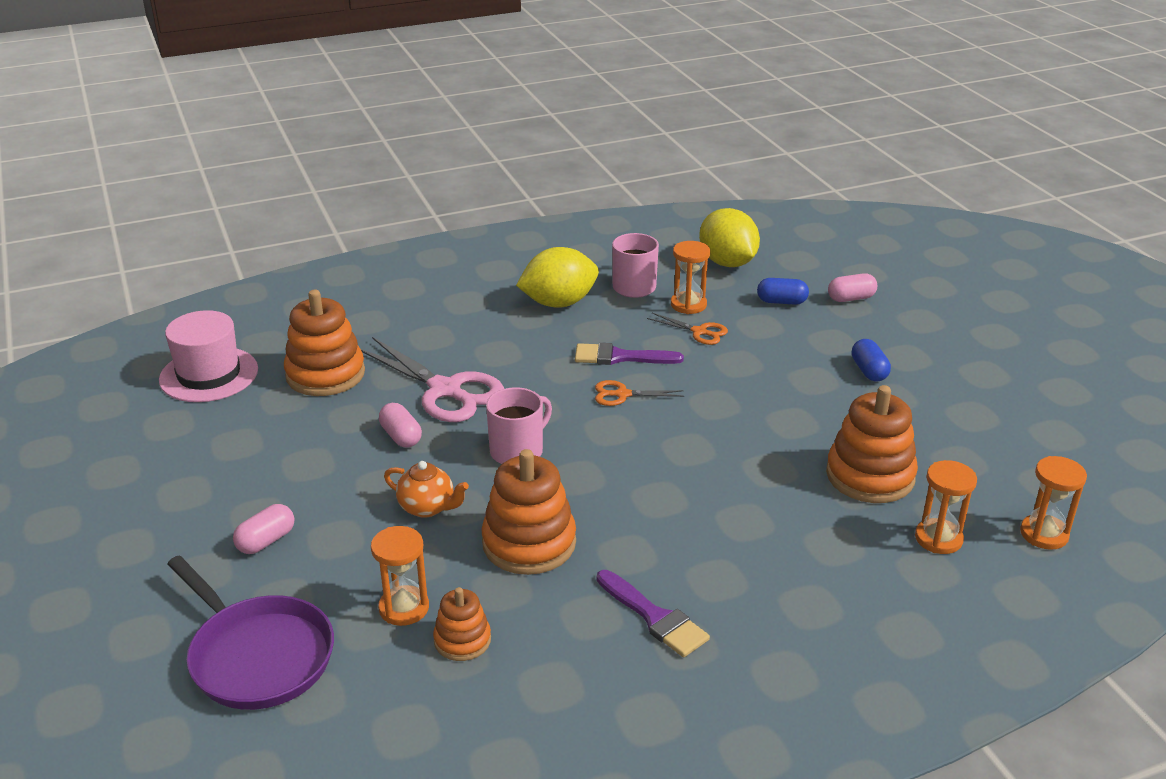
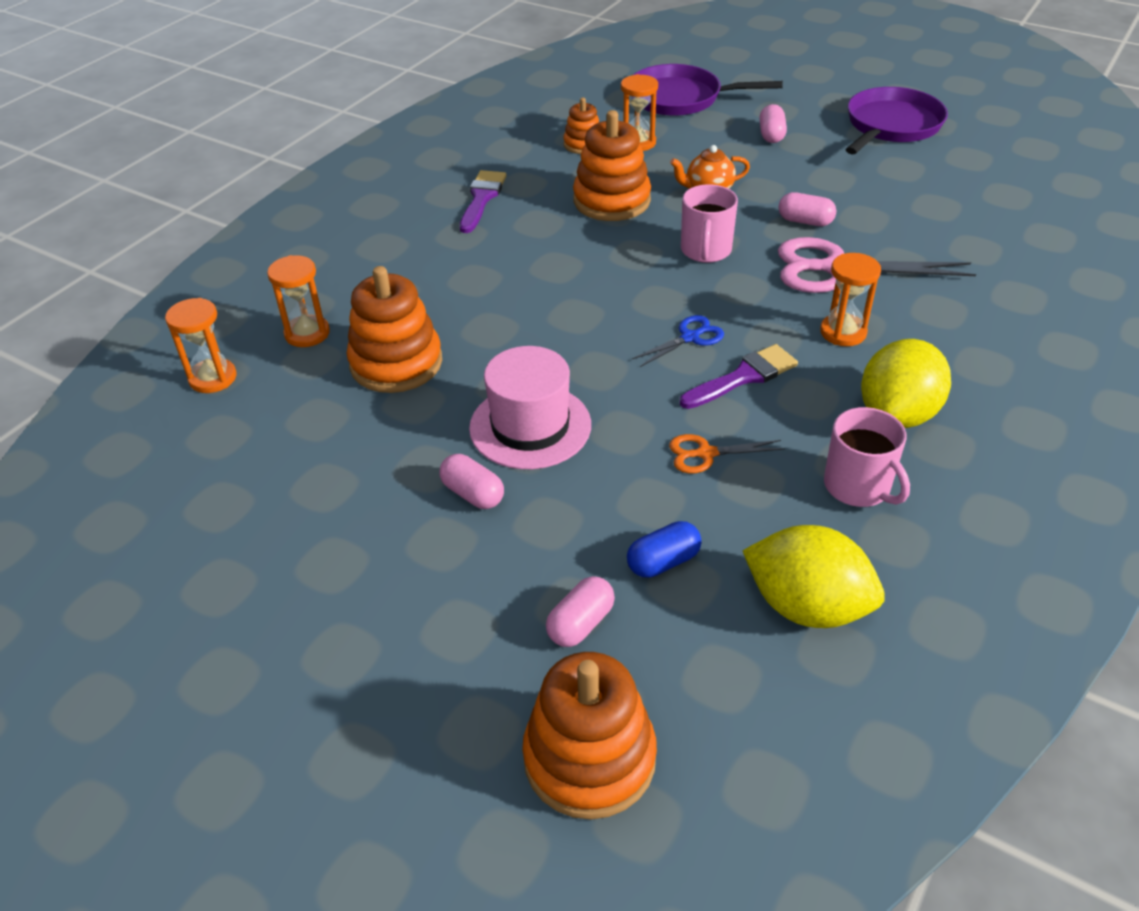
camera: 145 degrees right, 10 degrees up
pink hat [159,310,258,402] -> pink hat moved to [469,346,591,469]
orange stacking toy [284,290,365,396] -> orange stacking toy moved to [522,652,657,820]
orange scissors [595,380,684,406] -> blue scissors [632,315,724,367]
purple brush [597,570,710,657] -> purple brush turned 90 degrees clockwise [460,170,506,233]
orange hourglass [671,241,710,314] -> orange hourglass moved to [820,253,881,346]
blue capsule [852,339,891,381] -> pink capsule [440,454,504,509]
none -> purple pan [845,87,948,154]

